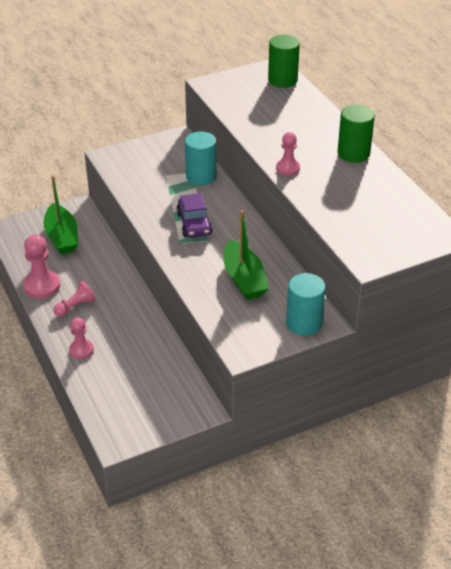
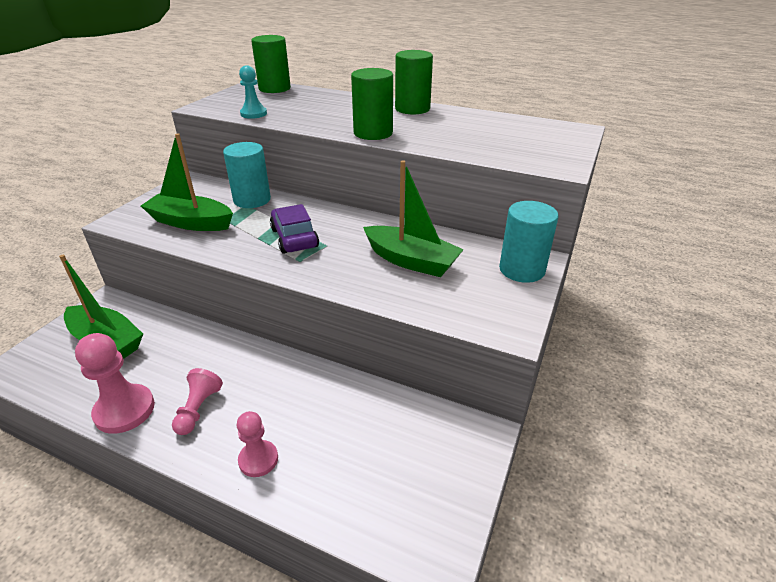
camera: 40 degrees left, 5 degrees down
purple car [176,193,213,238] -> purple car turned 150 degrees counterclockwise [270,204,319,254]
pink pawn [276,132,300,176] -> green cylinder [351,68,393,140]
none -> green boat [141,133,233,231]
none -> turquoise pawn [239,65,267,119]

